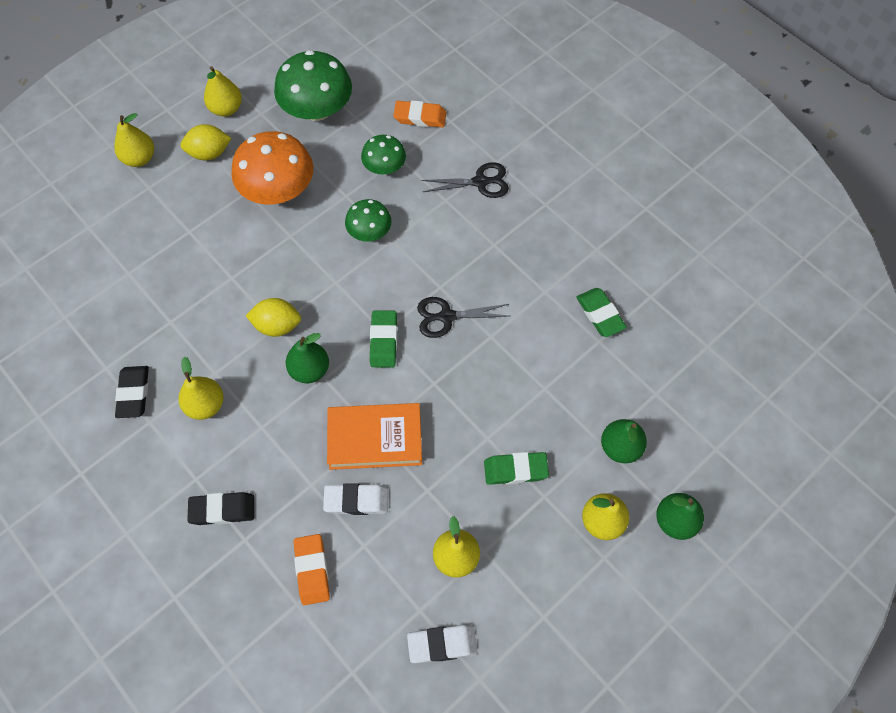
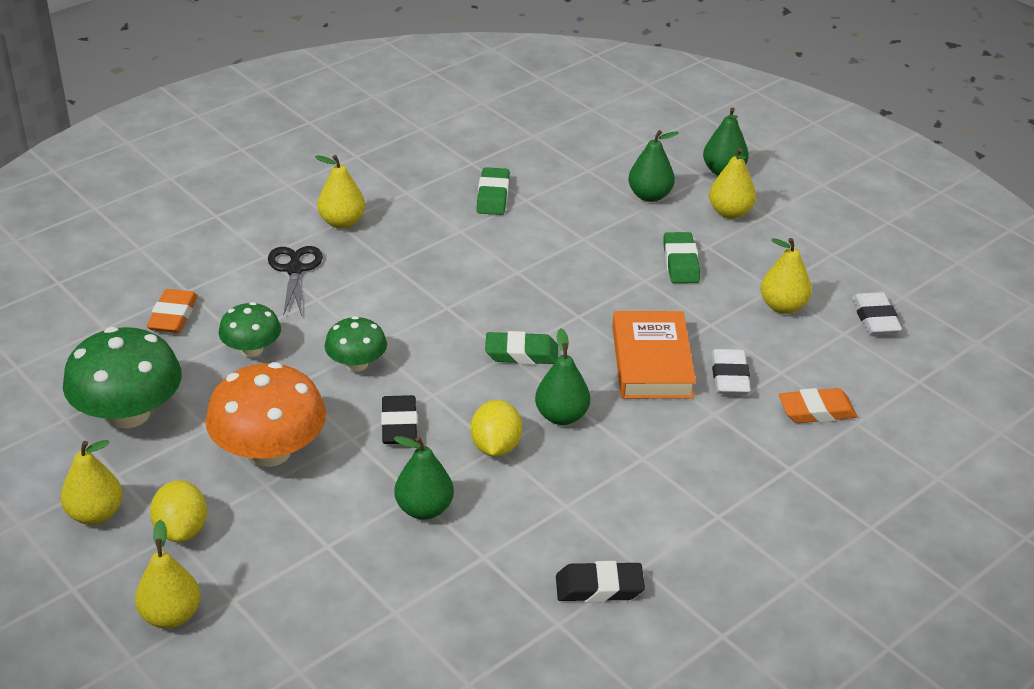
camera: 90 degrees left, 25 degrees down
yellow pear [178,356,224,420] -> yellow pear moved to [315,155,365,229]
black eraser [187,492,254,525] -> black eraser moved to [381,395,417,444]
black scissors [417,297,509,338] -> none
green eraser [576,288,627,337] -> green eraser turned 60 degrees counterclockwise [477,167,510,215]
none -> green pear [394,436,454,520]

